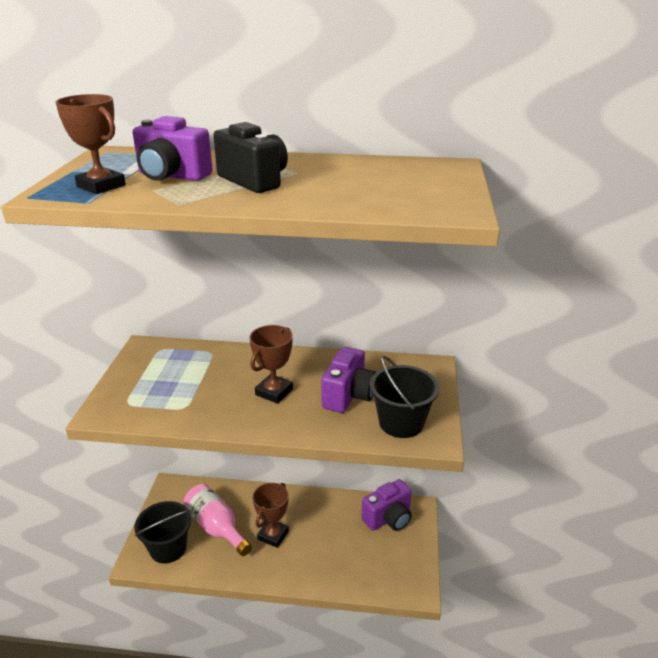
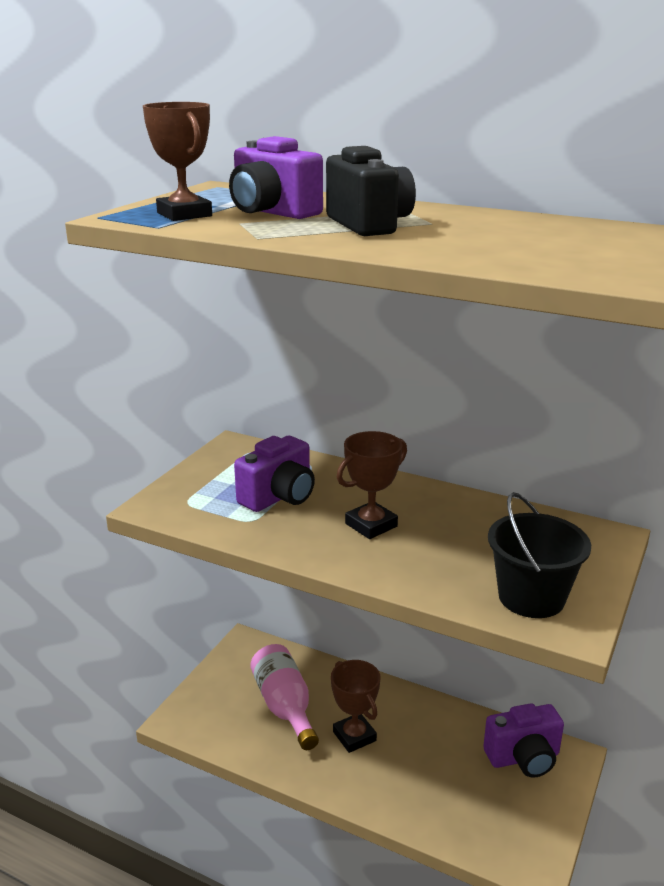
camera: 20 degrees right, 5 degrees down
black bucket [134,501,191,564] -> none
brown trophy [253,483,289,548] -> brown trophy turned 75 degrees counterclockwise [331,660,380,753]
purple camera [321,347,376,413] -> purple camera moved to [234,436,315,512]

